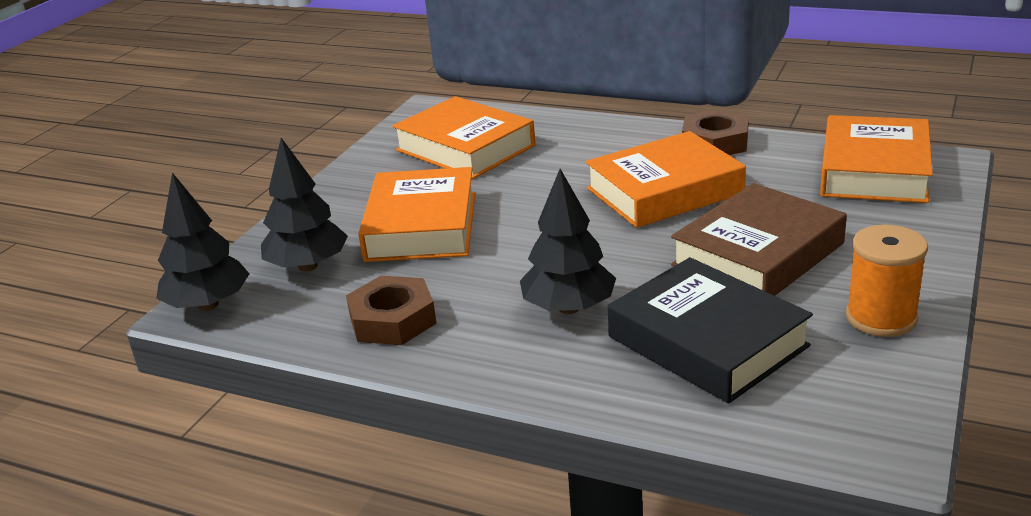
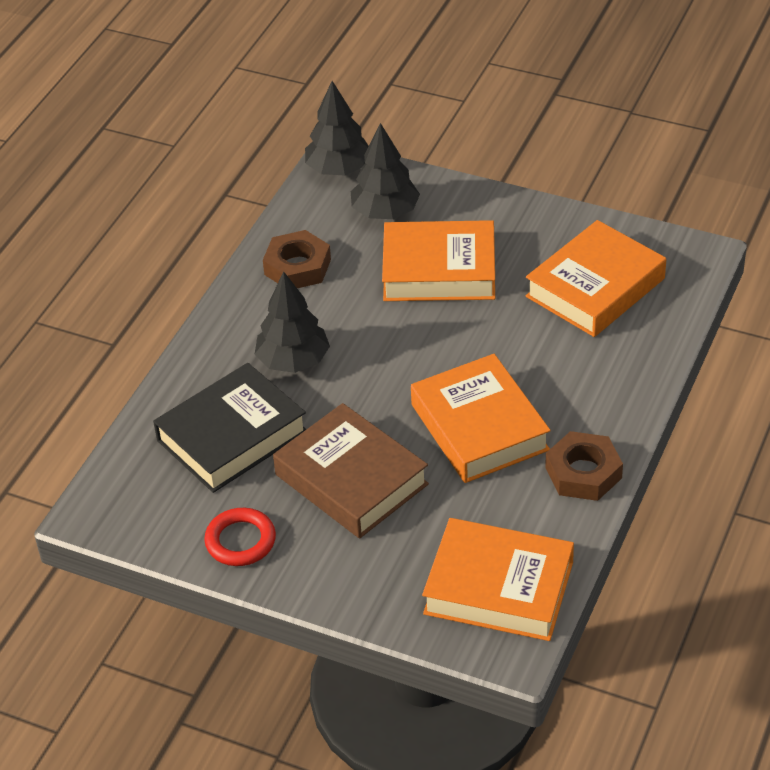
camera: 90 degrees right, 15 degrees up
orange spool [846,225,928,337] -> red ring [204,508,276,566]

